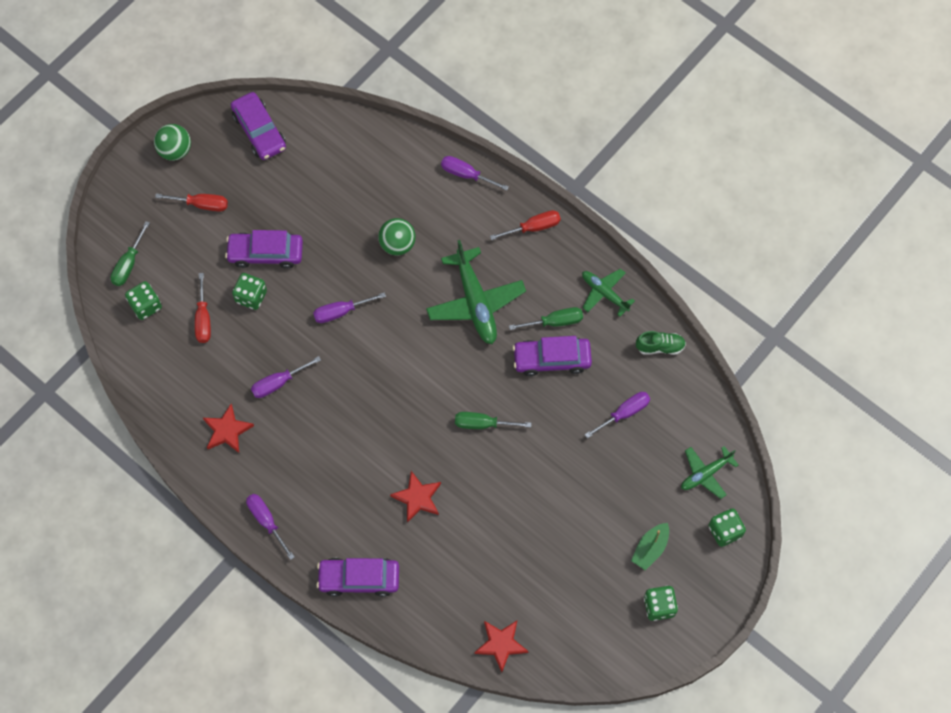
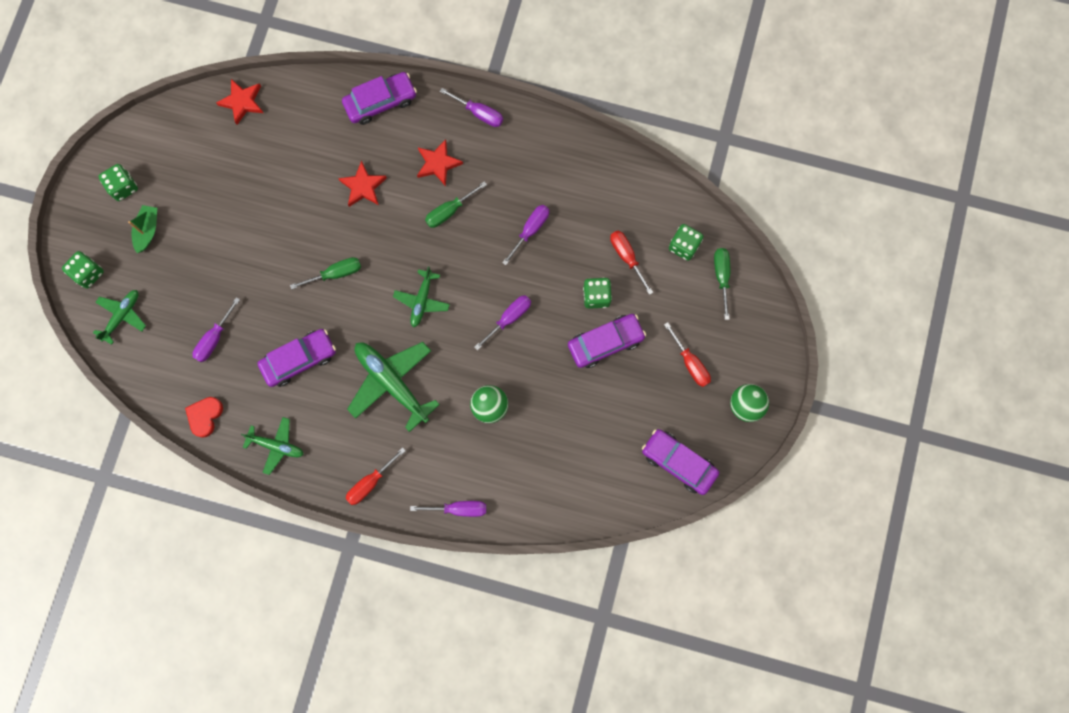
camera: 155 degrees right, 10 degrees up
red screwdriver [155,193,228,212] -> red screwdriver turned 105 degrees counterclockwise [664,322,711,387]
red star [203,404,254,453] -> red star moved to [417,139,463,186]
green screwdriver [509,307,583,330] -> green screwdriver moved to [425,181,487,228]
green shoe [636,331,686,355] -> red heart [185,397,223,438]
none -> green plane [393,266,450,327]

